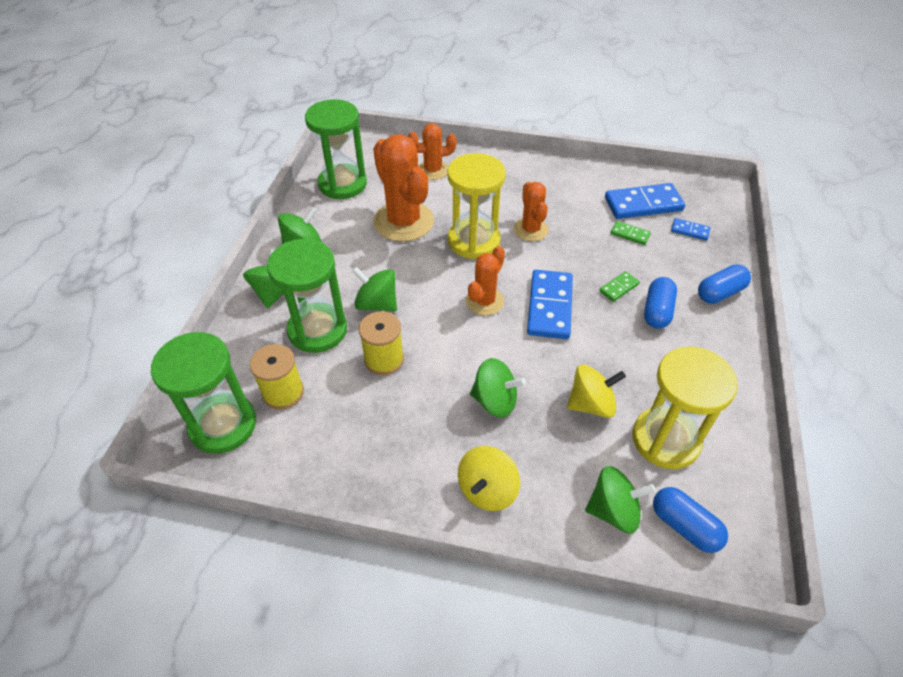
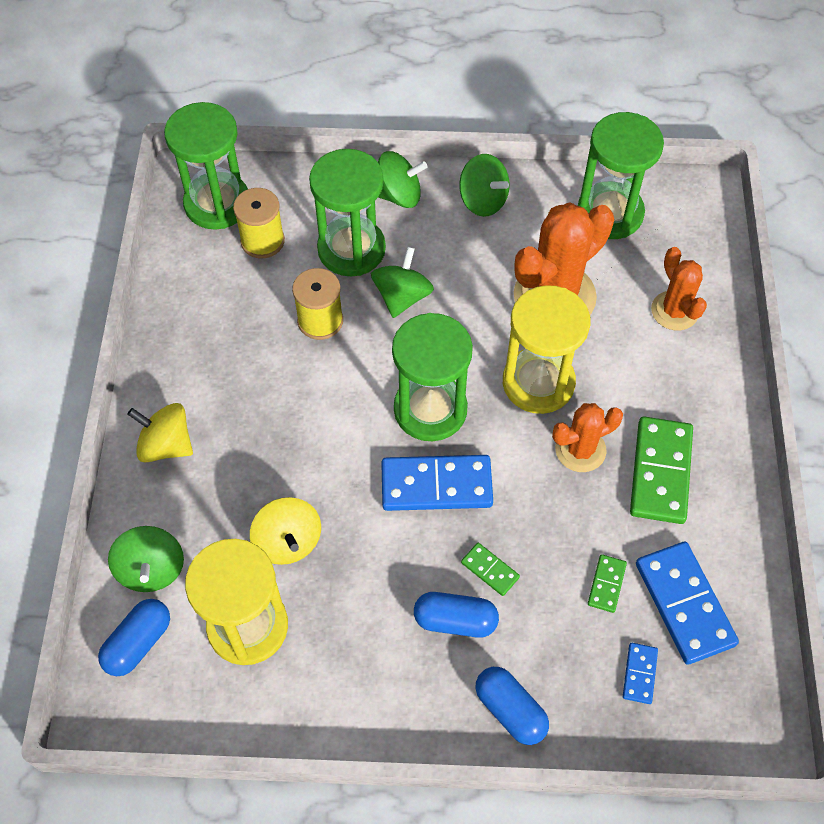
camera: 80 degrees right, 10 degrees up
orange cactus [466,246,505,316] -> green hourglass [392,313,473,441]
green spinning top [470,358,526,418] -> none
none -> green domino [630,416,693,524]

